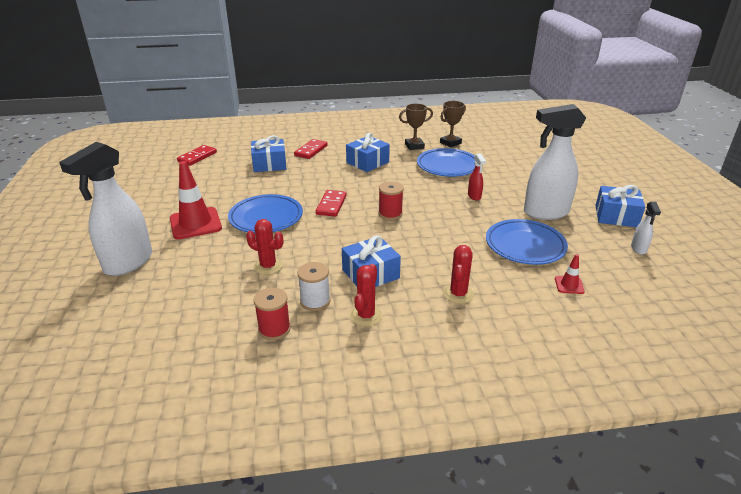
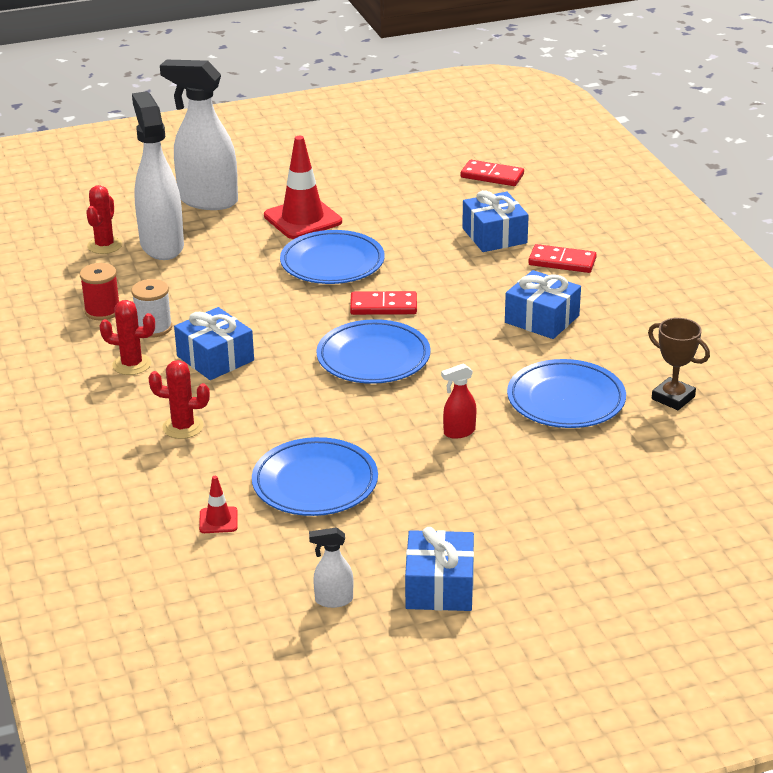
camera: 80 degrees right, 0 degrees up
red cactus [246,219,283,275] -> red cactus moved to [86,185,122,254]
red spool [379,181,404,220] -> blue plate [316,319,431,384]
brown trophy [399,103,433,150] -> none
white spray bottle [524,104,586,220] -> white spray bottle moved to [132,91,184,260]

